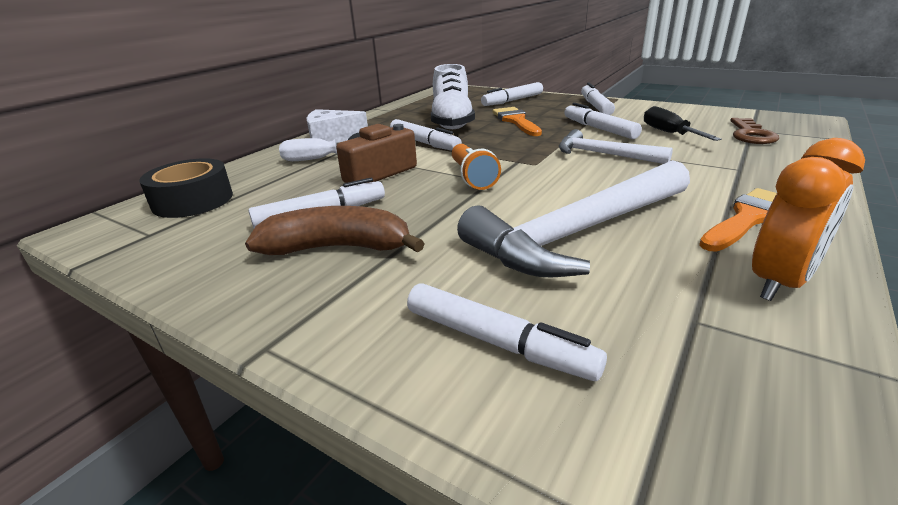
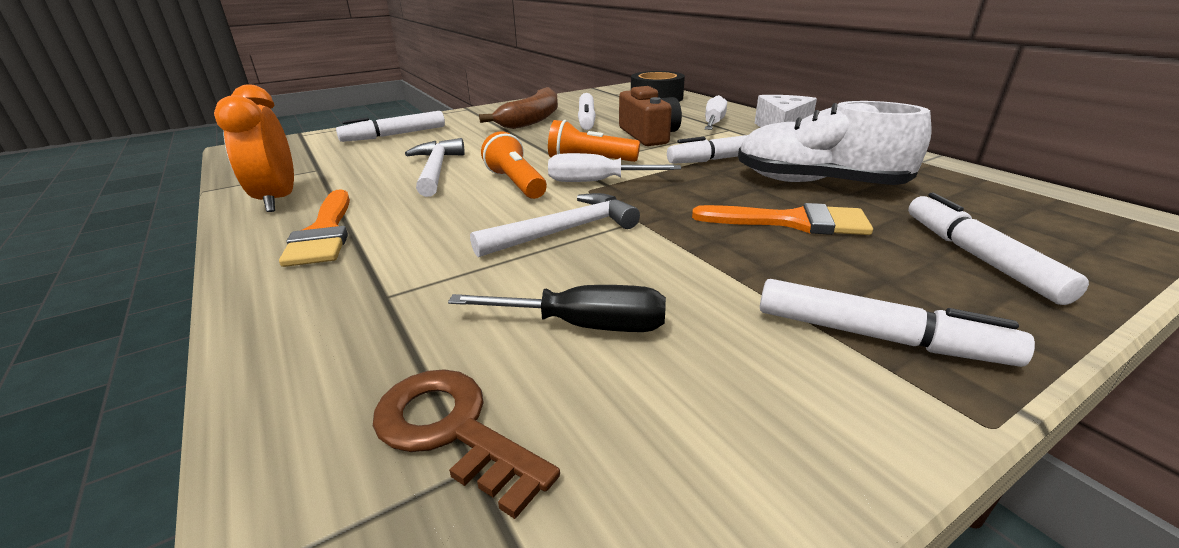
camera: 115 degrees right, 0 degrees up
white hammer [457,160,690,277] -> white hammer [405,138,465,197], size x0.56
white marker [564,102,642,139] -> none
none -> orange flashlight [481,131,547,199]
none -> white screwdriver [548,153,681,182]

